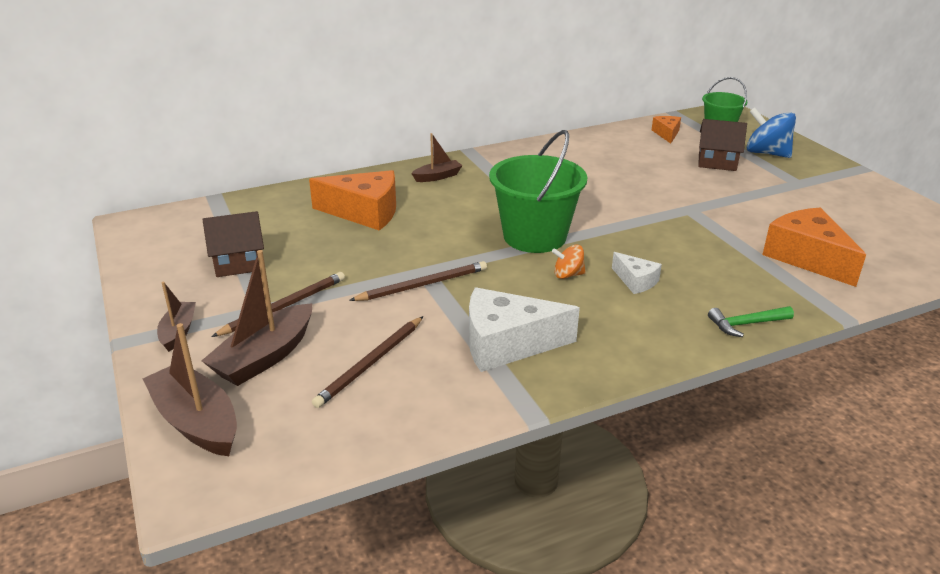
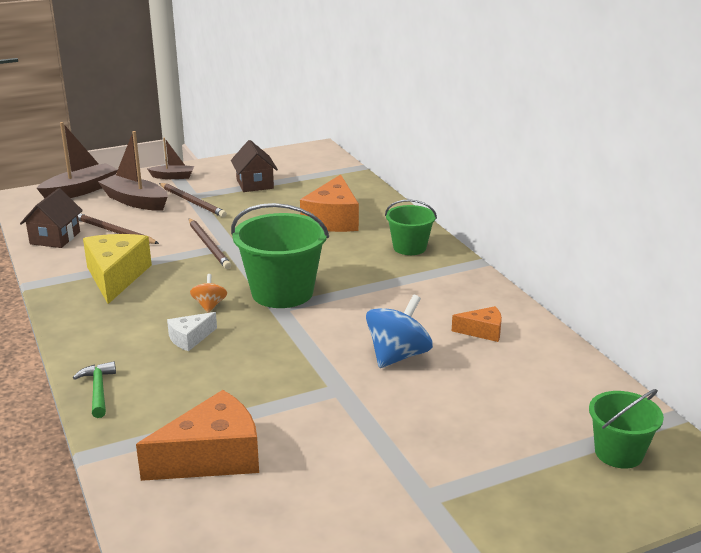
camera: 90 degrees right, 5 degrees down
brown boat [411,133,463,182] -> green bucket [385,200,437,255]
white cheese [469,287,580,372] -> yellow cheese [83,234,152,304]
orange cheese [652,116,681,144] -> orange cheese moved to [452,306,502,342]
brown house [698,119,747,171] -> brown house moved to [20,188,83,248]
blue spinning top [746,107,796,158] -> blue spinning top moved to [366,294,433,368]

